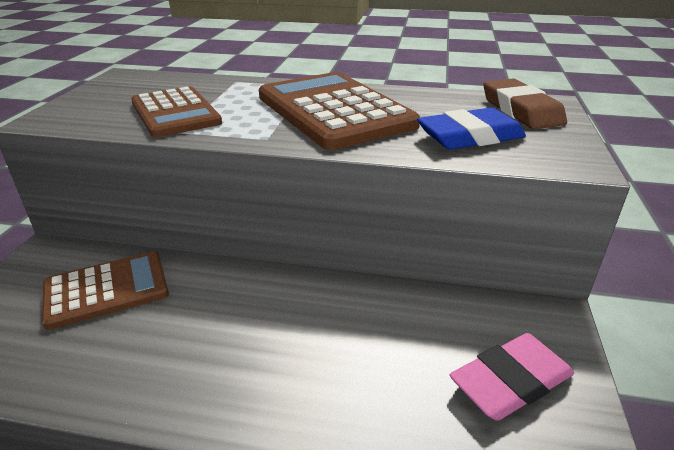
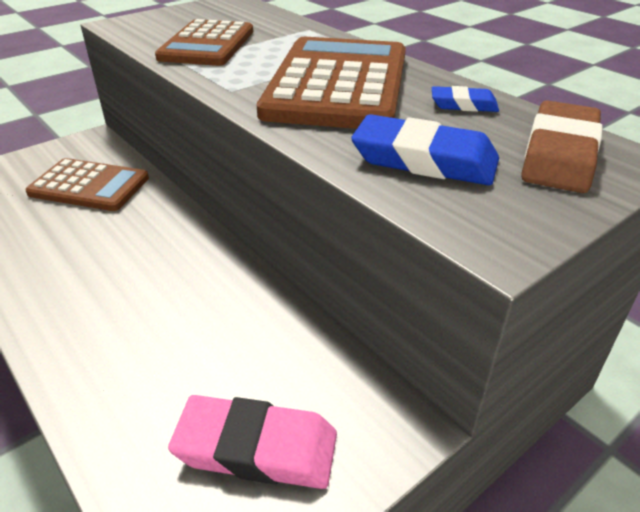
camera: 40 degrees right, 5 degrees up
none -> blue eraser [432,86,499,112]

